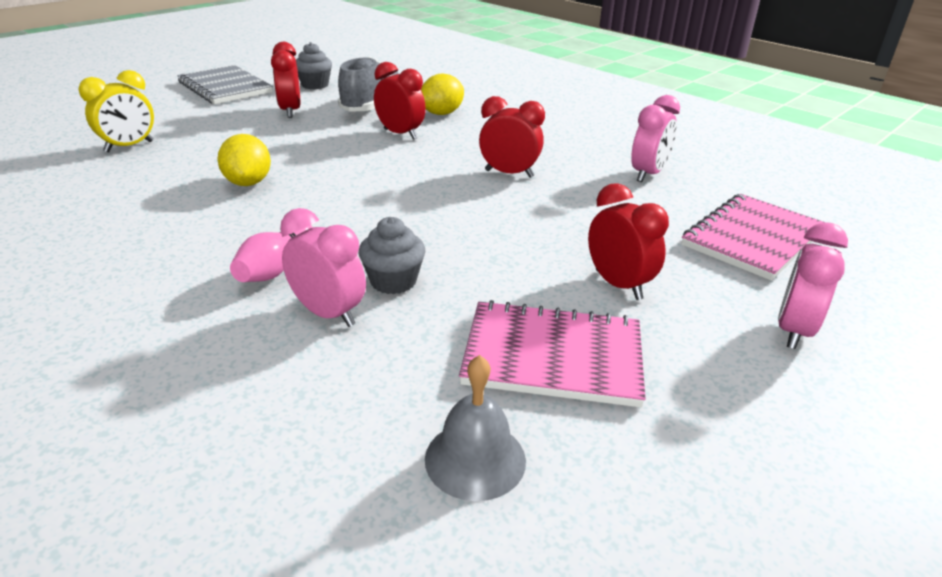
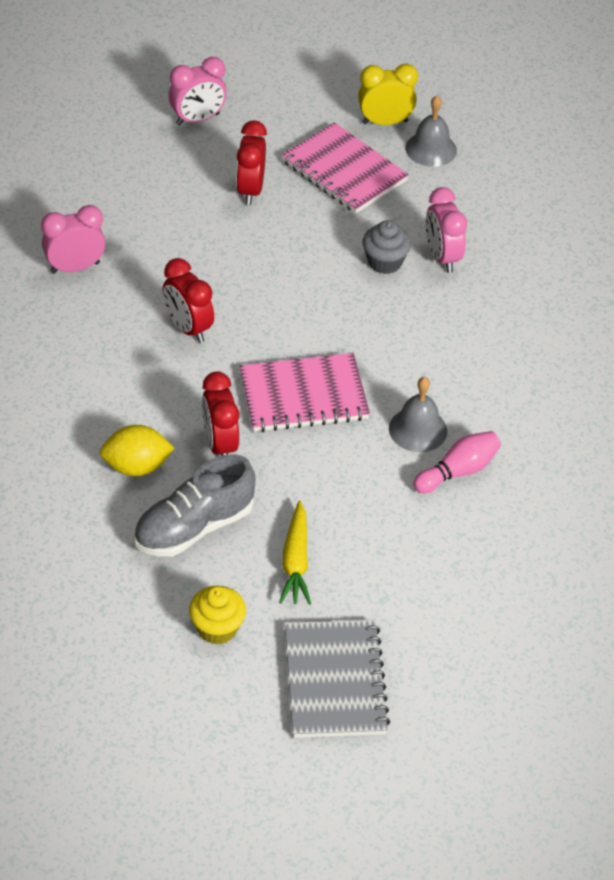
camera: 145 degrees left, 15 degrees up
yellow clock [78,70,154,152] -> yellow clock moved to [358,64,418,125]
yellow lemon [217,134,271,186] -> grey bell [389,377,447,452]
pink bowling pin [230,225,313,282] -> pink bowling pin moved to [413,431,501,493]
red clock [271,42,300,118] -> yellow carrot [279,501,311,605]
grey cupcake [296,42,332,89] -> yellow cupcake [189,586,246,645]
pink notebook [682,194,823,281] -> pink notebook moved to [239,353,370,432]

